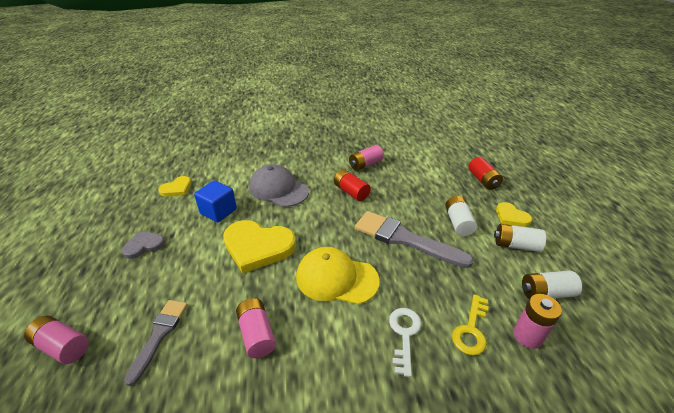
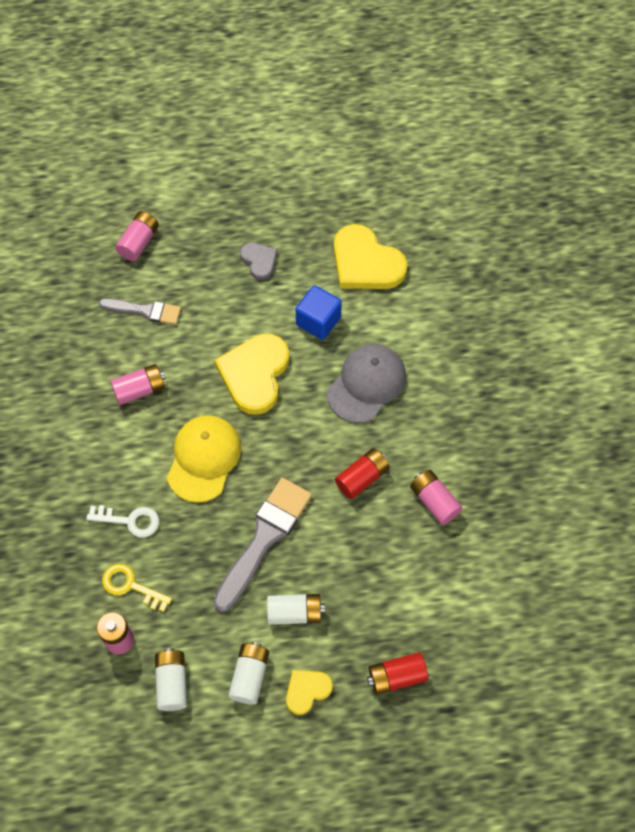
camera: 90 degrees right, 25 degrees up
yellow heart [158,176,191,197] -> yellow heart [334,224,407,289], size x1.91

